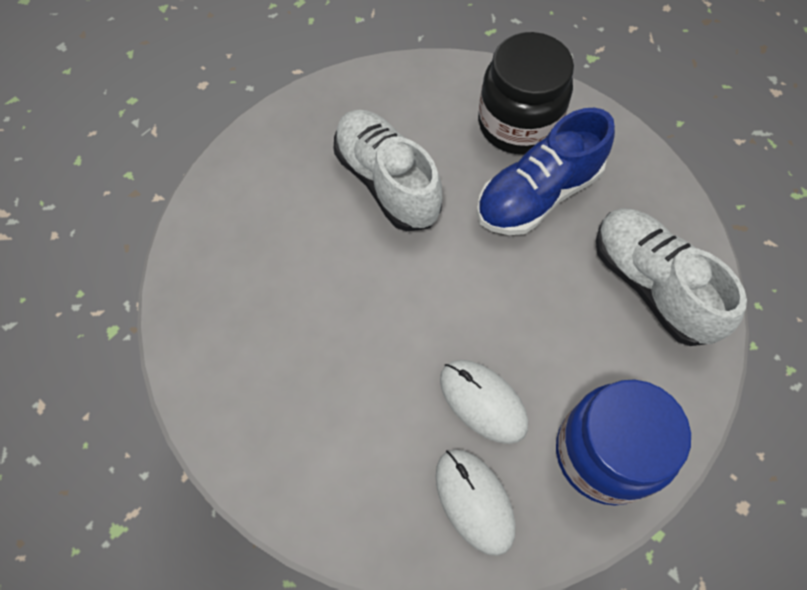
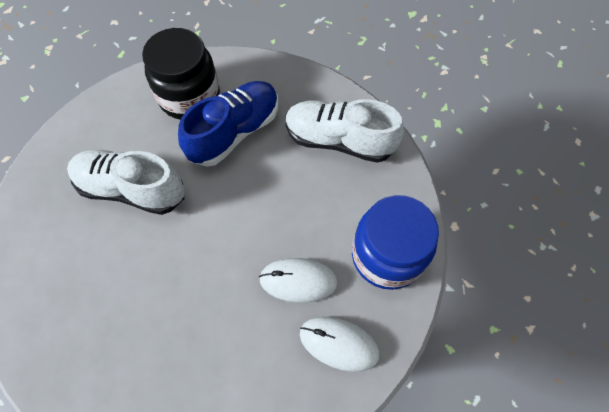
camera: 40 degrees left, 0 degrees up
blue shoe [476,108,615,235] -> blue shoe turned 150 degrees counterclockwise [178,81,278,167]

